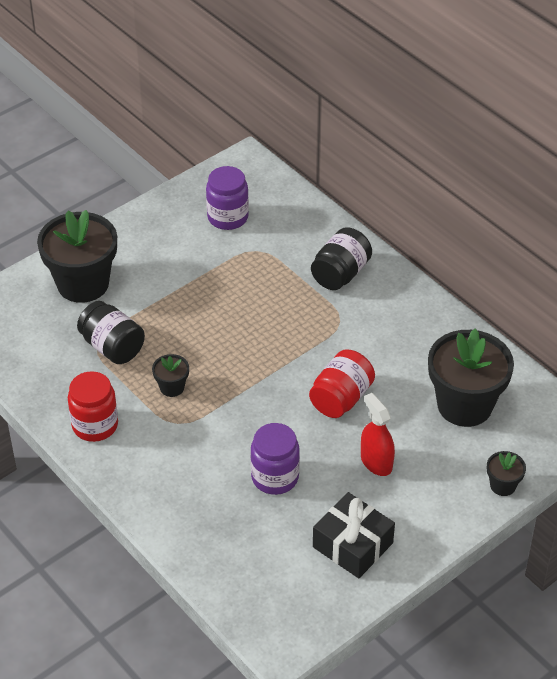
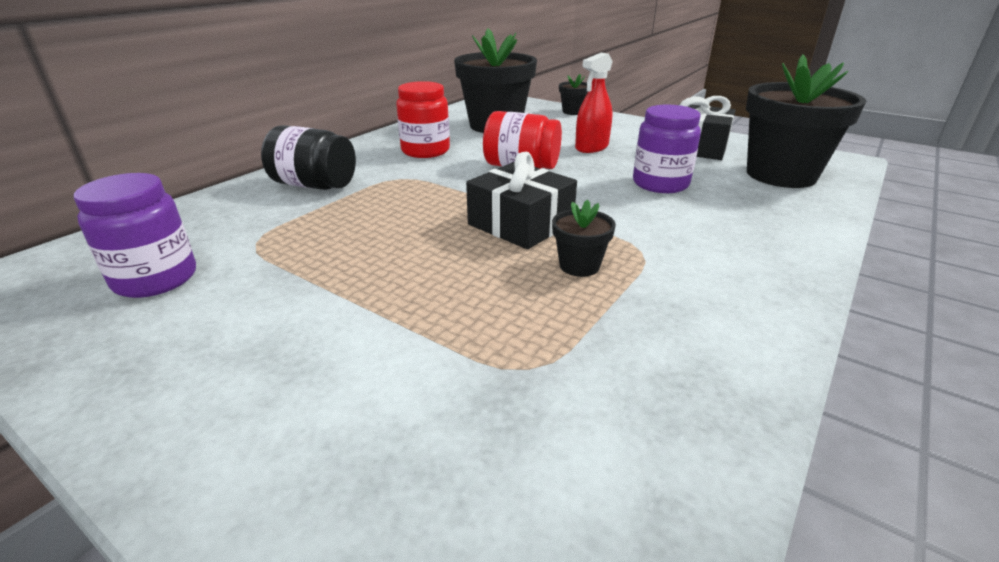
camera: 105 degrees left, 15 degrees down
black flower pot [37,210,117,303] -> black flower pot moved to [746,54,866,188]
red jar [68,371,118,442] -> red jar moved to [396,81,450,158]
black jar [77,301,145,364] -> none
none -> black gift [466,152,577,249]

